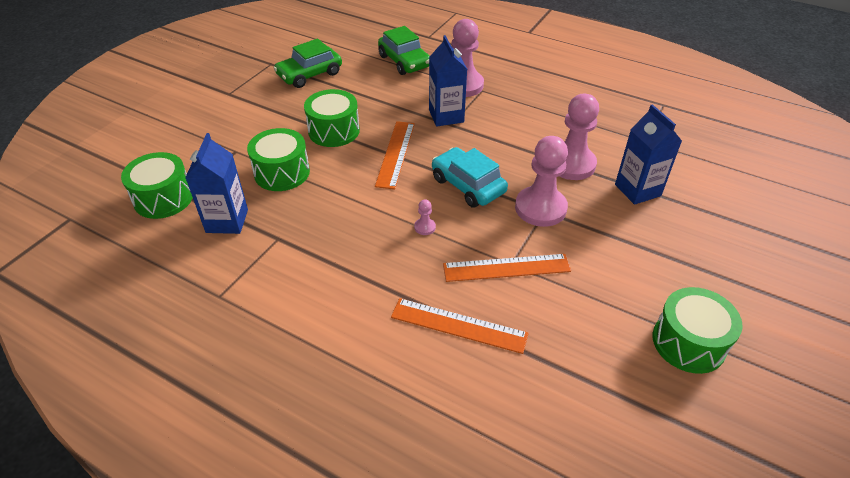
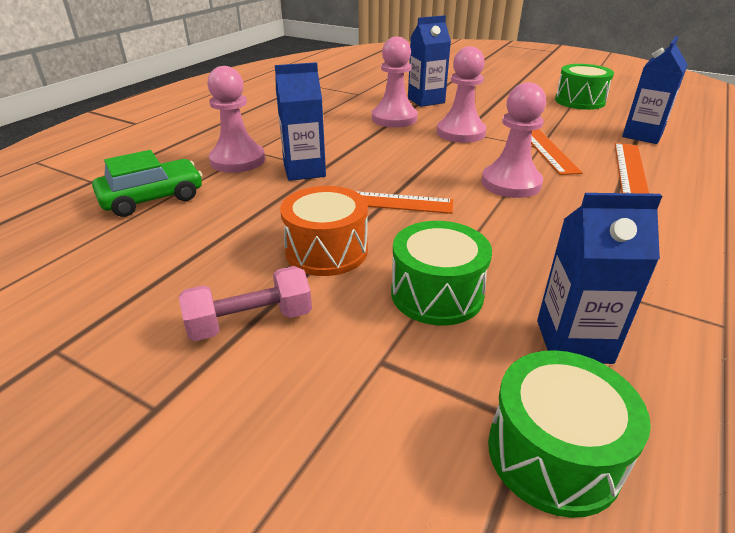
camera: 90 degrees left, 10 degrees down
green car [274,39,342,88] -> none
green drum [304,89,360,147] -> orange drum [280,186,368,276]
pink pawn [414,199,436,235] -> pink pawn [481,82,546,198], size x2.47
turquoise car [432,147,508,208] -> none
none -> pink dumbbell [179,266,312,341]
none -> blue carton [622,36,688,144]

